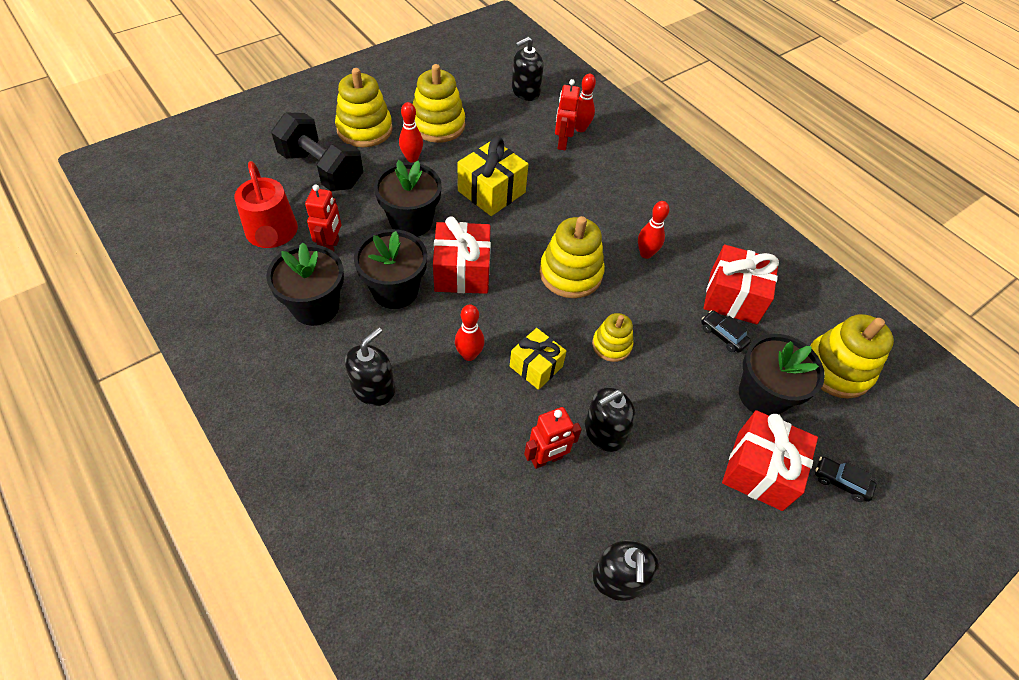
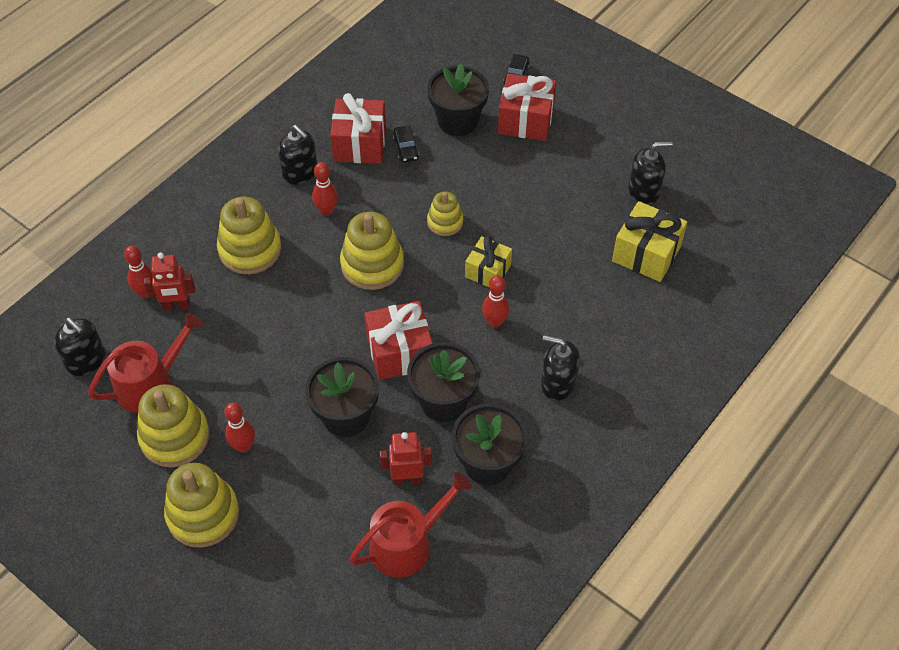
camera: 100 degrees left, 0 degrees up
black dumbbell [271,113,363,191] -> none
yellow gift [458,137,528,216] -> yellow gift moved to [612,201,687,282]
red robot [524,407,582,469] -> none
black soap dispenser [585,387,636,452] -> black soap dispenser moved to [278,125,317,185]
black car [701,310,751,353] -> black car turned 45 degrees counterclockwise [393,125,419,162]
yellow stacking toy [810,314,894,399] -> yellow stacking toy moved to [217,197,282,274]
none -> red watering can [88,313,203,413]

